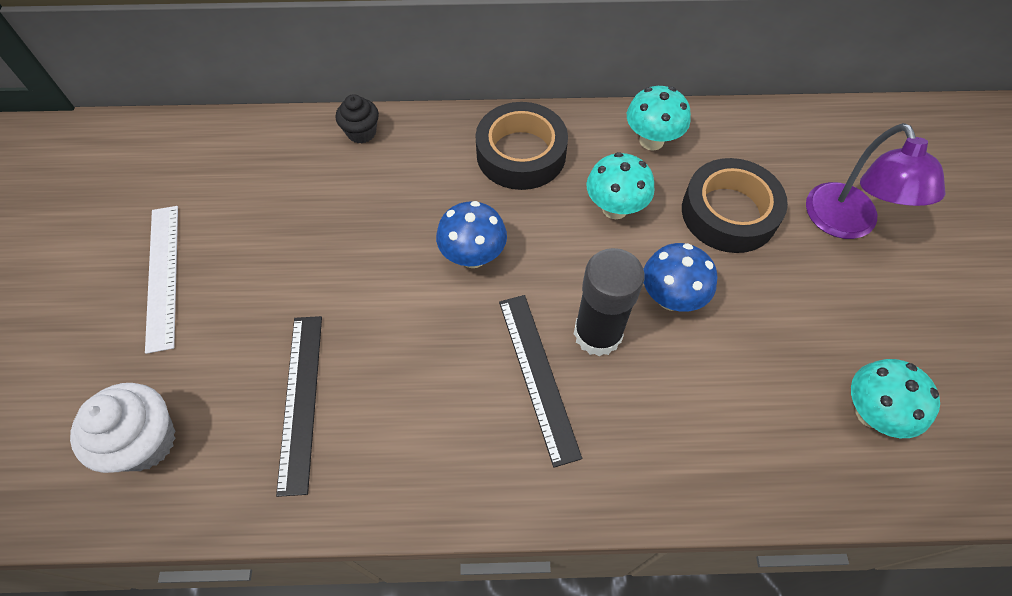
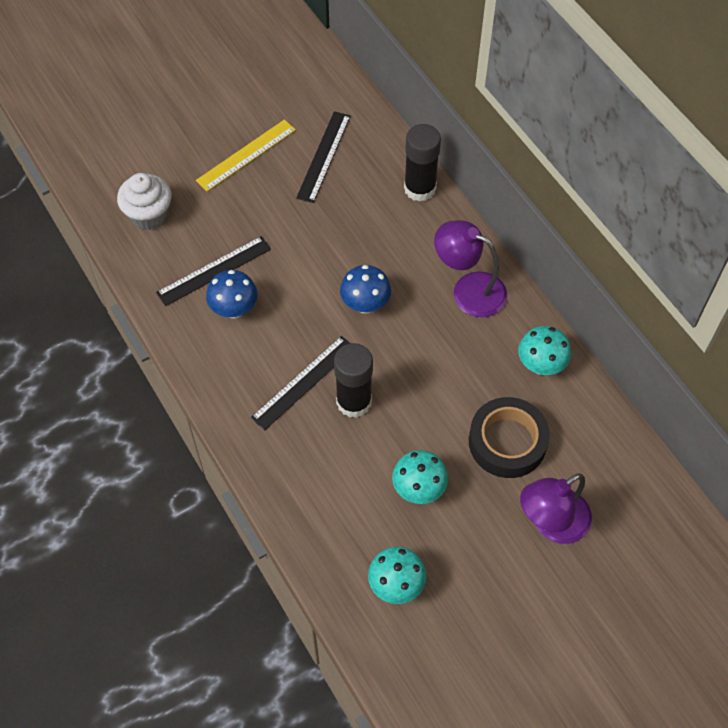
camera: 60 degrees right, 0 degrees up
white ruler [145,206,178,354] -> yellow ruler [196,119,296,191]
black cupcake [336,94,379,144] -> black glue stick [404,124,441,202]
black tape [475,102,568,190] -> purple lamp [434,220,507,317]
turquoise mushroom [586,152,655,219] -> turquoise mushroom moved to [392,450,448,504]
blue mushroom [644,243,717,312] -> blue mushroom moved to [206,270,258,319]
none -> black ruler [296,111,351,203]

